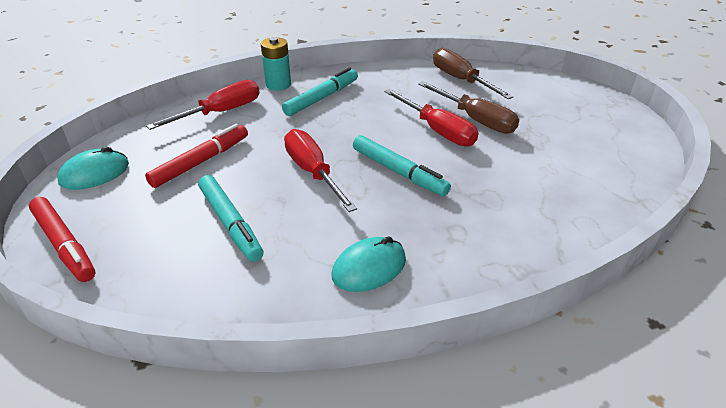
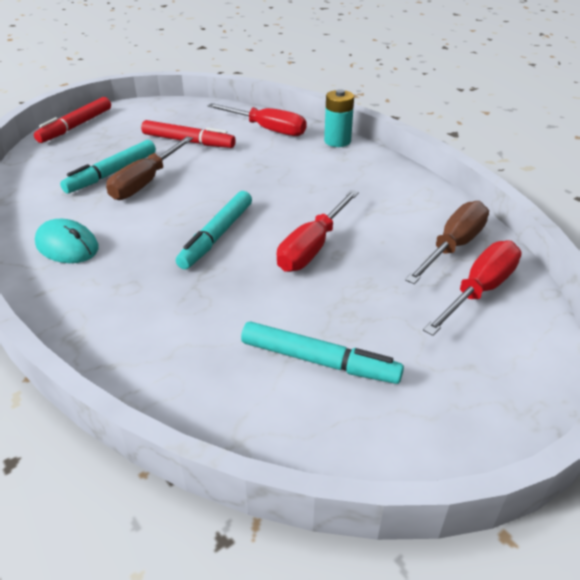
camera: 70 degrees right, 0 degrees up
turquoise mouse [57,147,129,190] -> none
turquoise marker [282,67,358,116] -> turquoise marker moved to [241,321,404,384]
red screwdriver [284,129,357,212] -> red screwdriver moved to [423,240,522,336]
brown screwdriver [418,81,519,134] -> brown screwdriver moved to [106,136,193,200]

